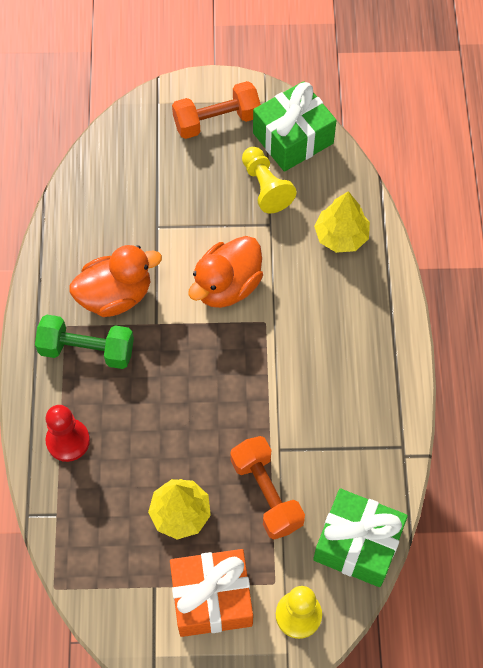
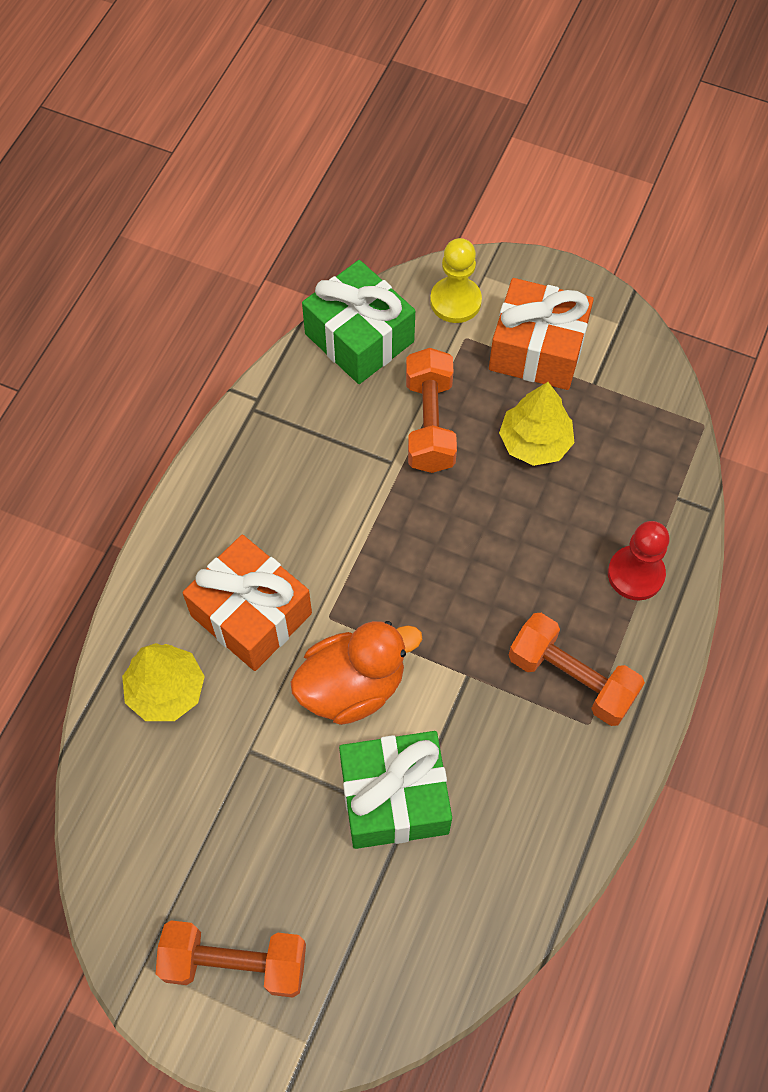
camera: 155 degrees left, 0 degrees up
green dumbbell [35,315,134,369] -> orange dumbbell [509,613,645,726]
orange duck [69,245,162,317] -> none
yellow pawn [242,147,296,213] -> none
green gift [253,81,337,172] -> green gift moved to [339,731,452,849]
none -> orange gift [183,535,312,671]

